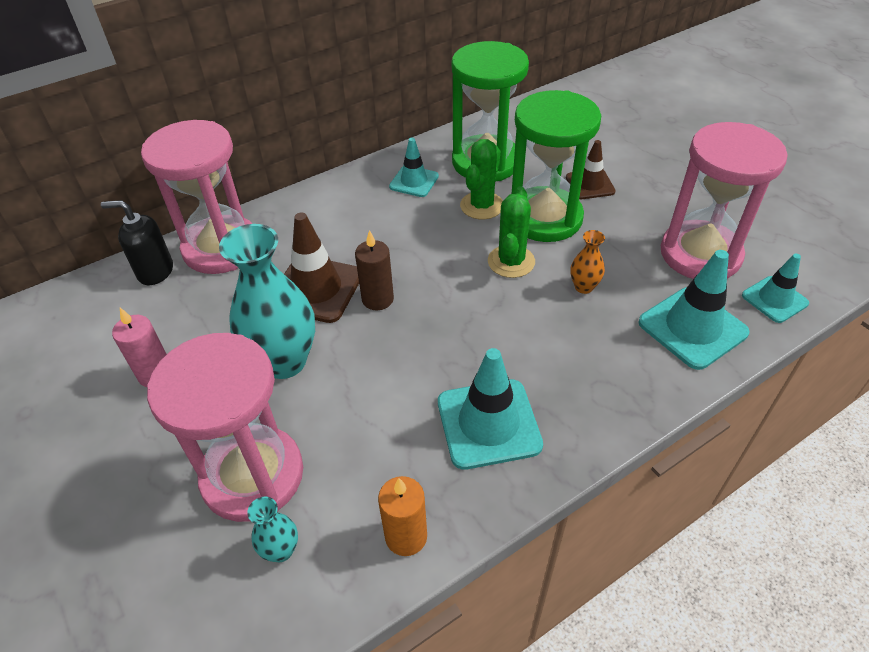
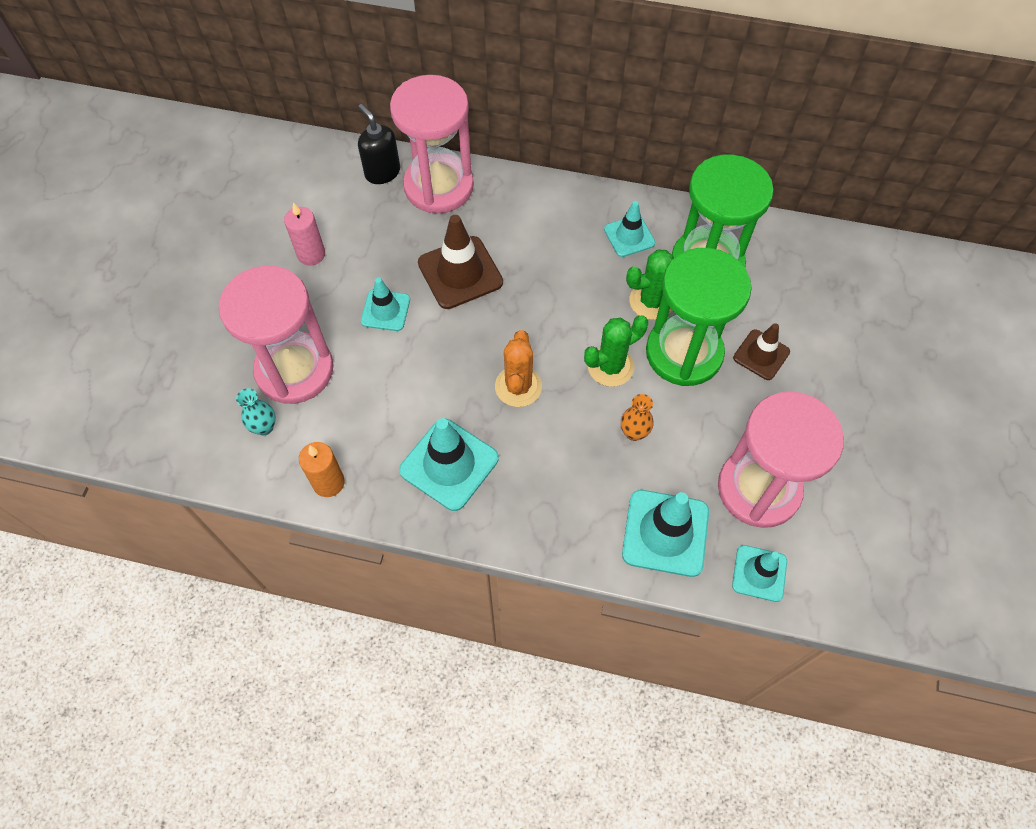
camera: 45 degrees right, 15 degrees up
turquoise vase [219,224,315,379] -> turquoise traffic cone [361,277,410,331]
brown candle [355,230,394,310] -> none
none -> orange cactus [495,330,542,407]

